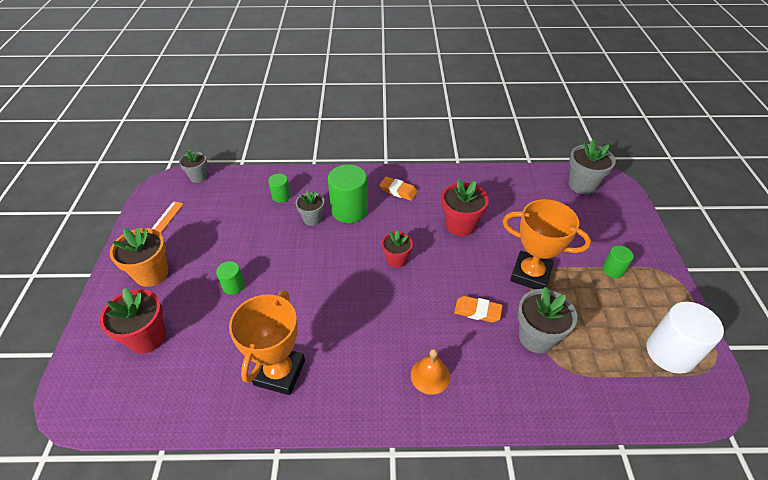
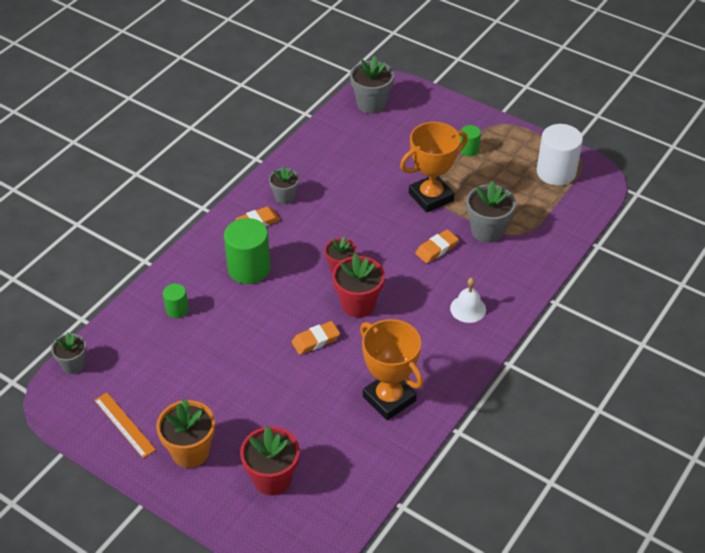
camera: 55 degrees left, 0 degrees up
green cylinder [216,261,245,295] -> none
grey flower pot [296,190,324,226] -> grey flower pot moved to [269,166,299,204]
orange bell [411,349,450,395] -> white bell [450,278,486,323]
red flower pot [442,179,489,237] -> red flower pot moved to [332,253,385,317]
none -> orange eraser [292,321,340,355]

